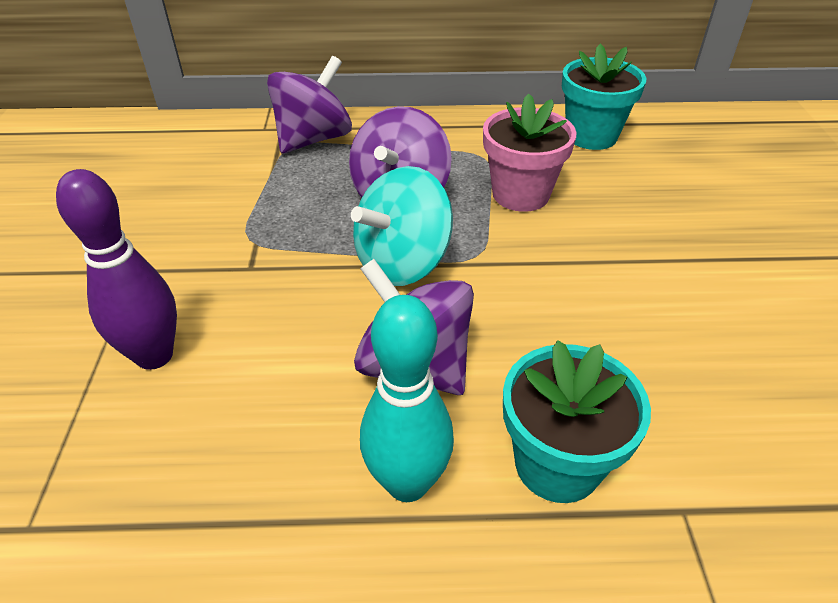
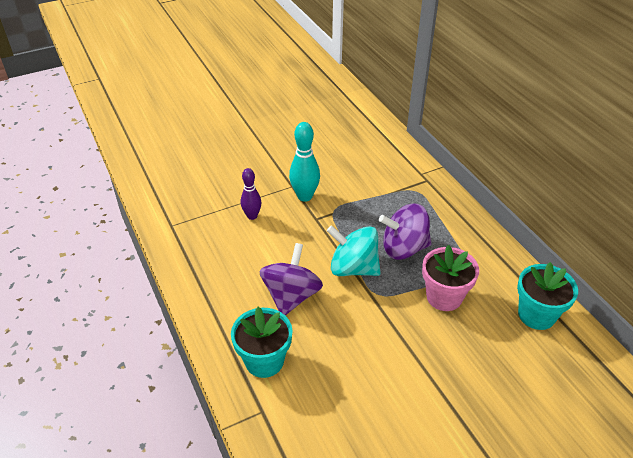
camera: 65 degrees right, 0 degrees up
purple bowling pin [56,169,177,370] -> purple bowling pin [241,168,262,220], size x0.66
purple spinning top [267,56,352,153] -> none
turquoise bowling pin [360,295,454,502] -> turquoise bowling pin moved to [289,122,320,202]

